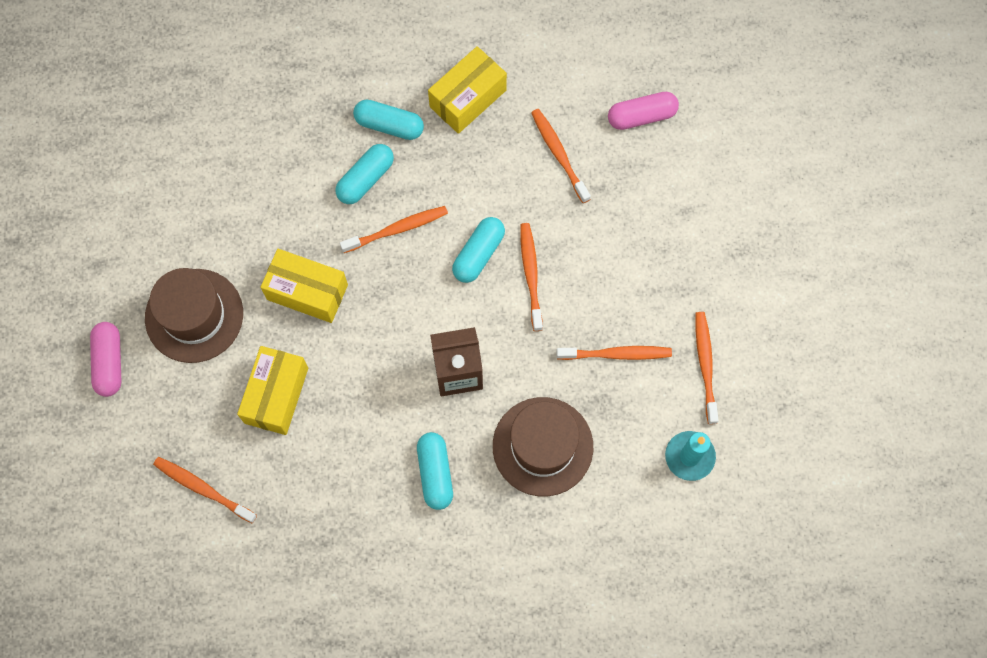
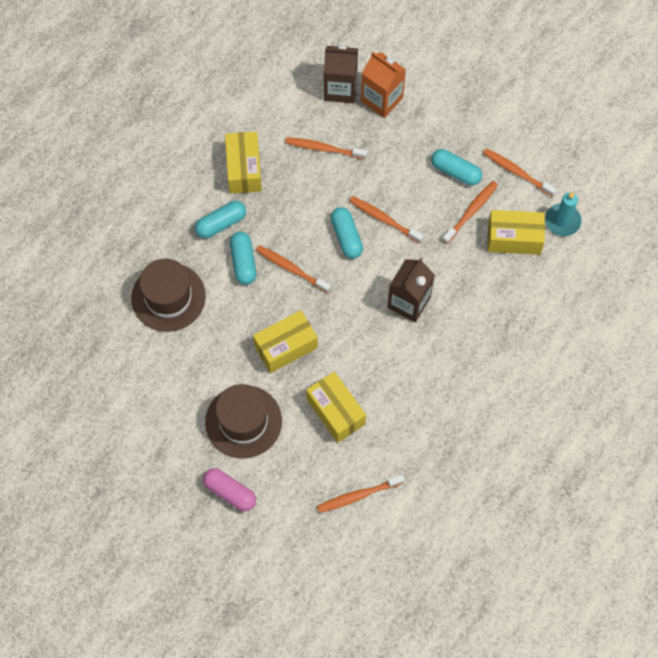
camera: 50 degrees left, 5 degrees down
orange toothbrush [340,206,448,253] -> orange toothbrush turned 75 degrees counterclockwise [256,245,331,293]
turquoise capsule [417,432,453,510] -> turquoise capsule moved to [431,149,482,186]
brown hat [493,397,593,496] -> brown hat moved to [131,258,206,332]
pink capsule [608,92,679,130] -> brown carton [324,45,358,103]
none -> orange carton [361,52,406,118]
none -> yellow box [488,210,545,255]

